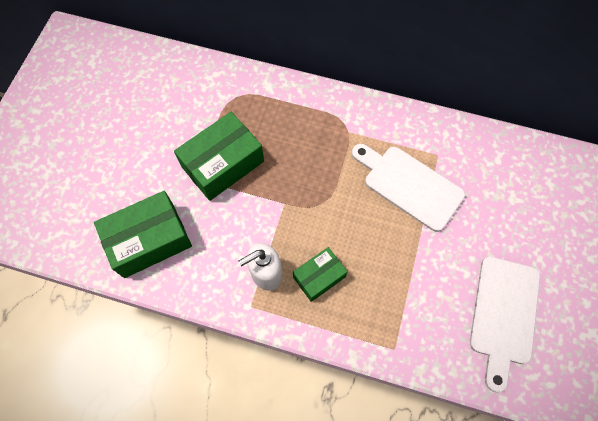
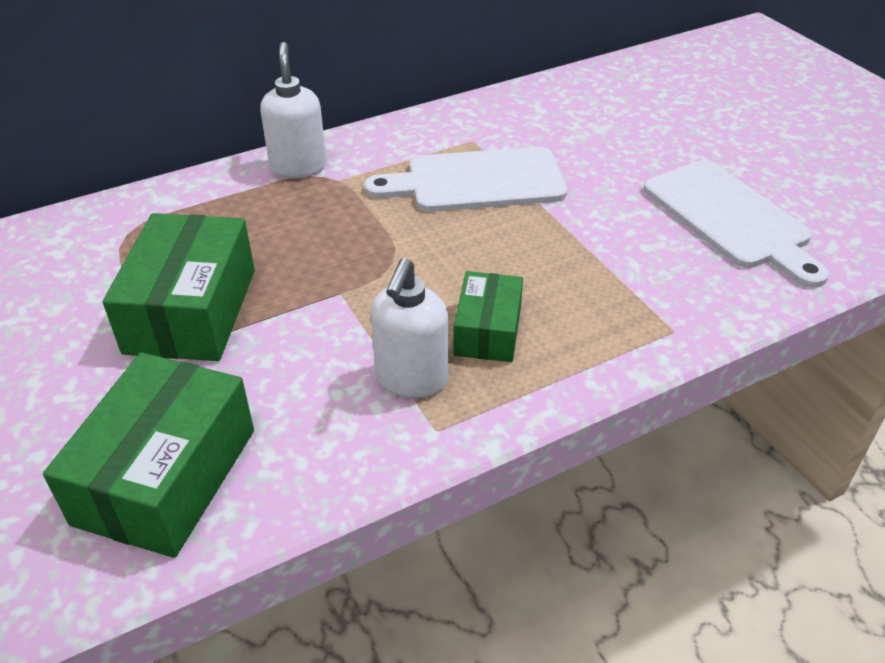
camera: 45 degrees left, 25 degrees down
none -> white soap dispenser [260,42,326,178]

